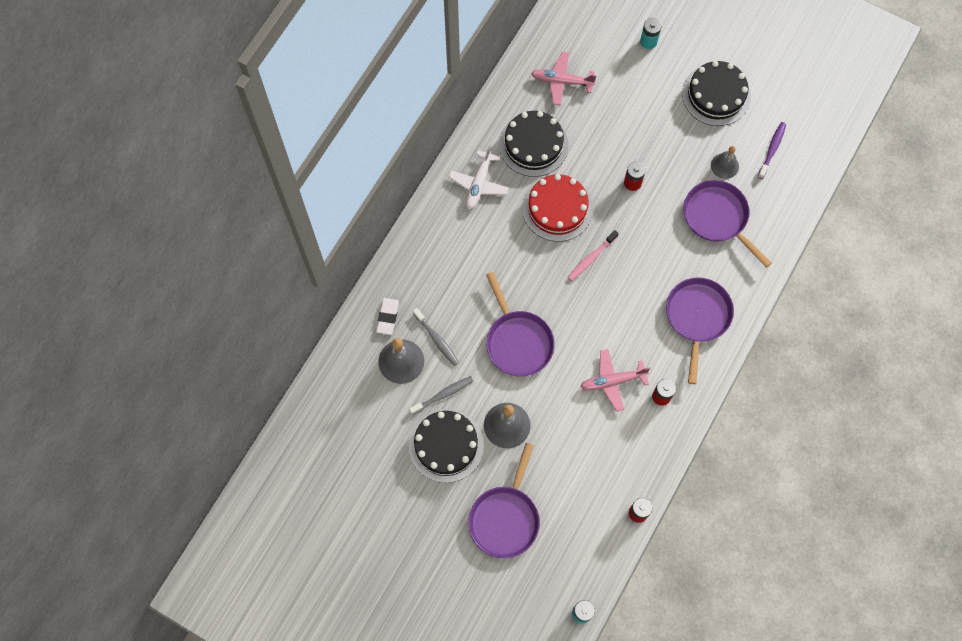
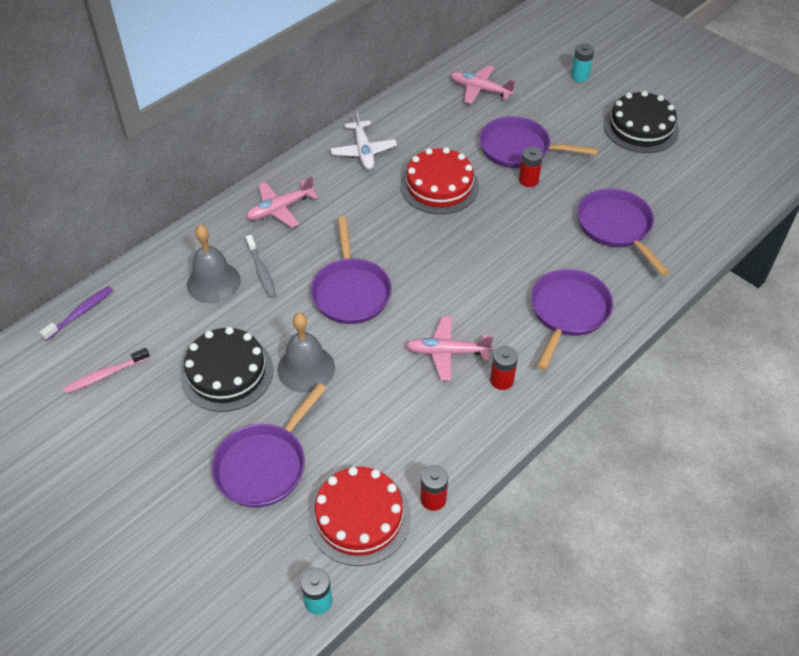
camera: 15 degrees right, 20 degrees down
white eraser [376,298,399,335] -> none
grey toothbrush [409,376,473,415] -> none
white plane [449,146,509,210] -> white plane turned 45 degrees counterclockwise [330,110,397,170]
black cake [499,111,568,177] -> none
pink toothbrush [568,230,619,281] -> pink toothbrush moved to [63,348,150,394]
grey bell [711,146,739,179] -> none
purple toothbrush [758,122,786,179] -> purple toothbrush moved to [40,286,113,341]
none -> pink plane [246,176,318,228]
none -> red cake [308,467,411,566]
none -> purple pan [479,116,598,168]

